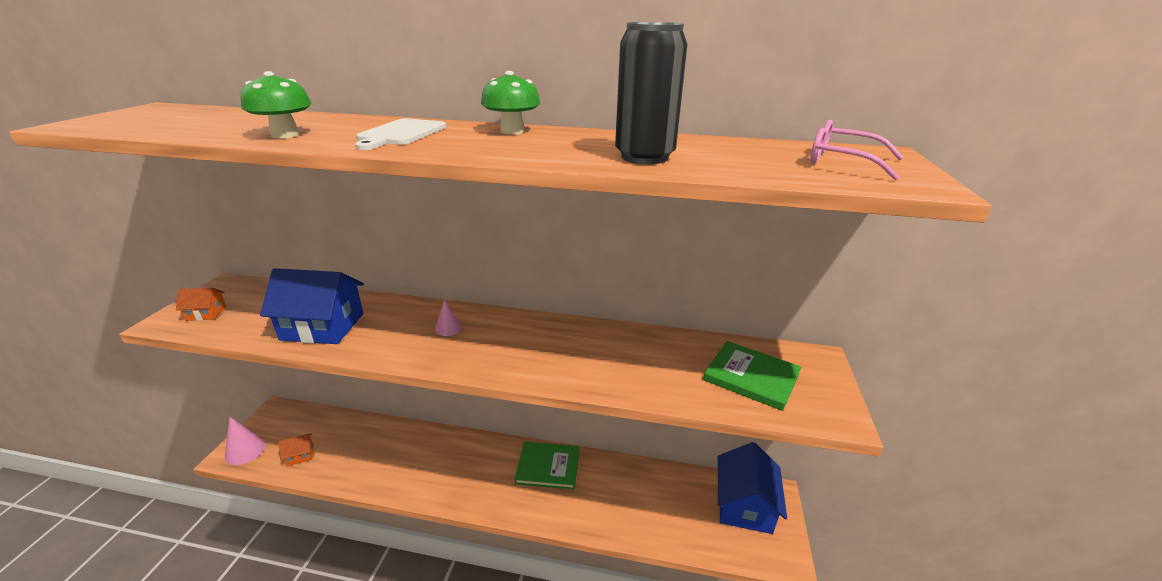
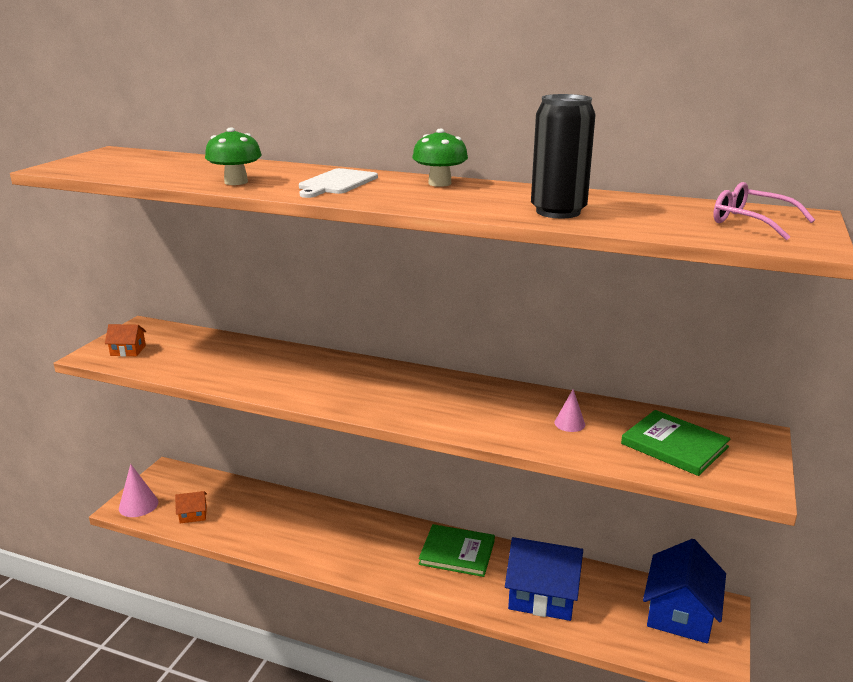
camera: 10 degrees right, 5 degrees down
blue house [260,268,364,344] -> blue house moved to [505,537,583,621]
pink cone [435,299,462,336] -> pink cone moved to [555,389,585,432]

